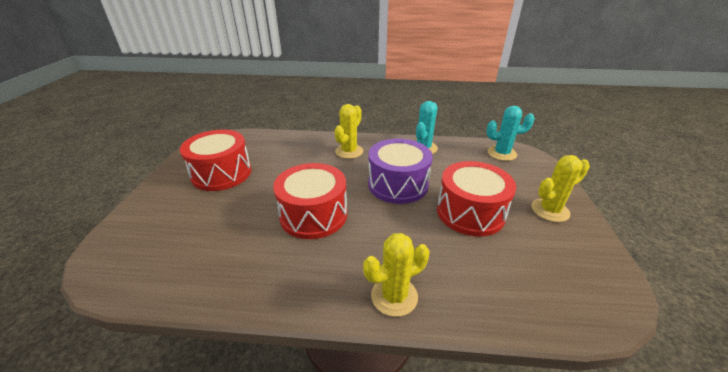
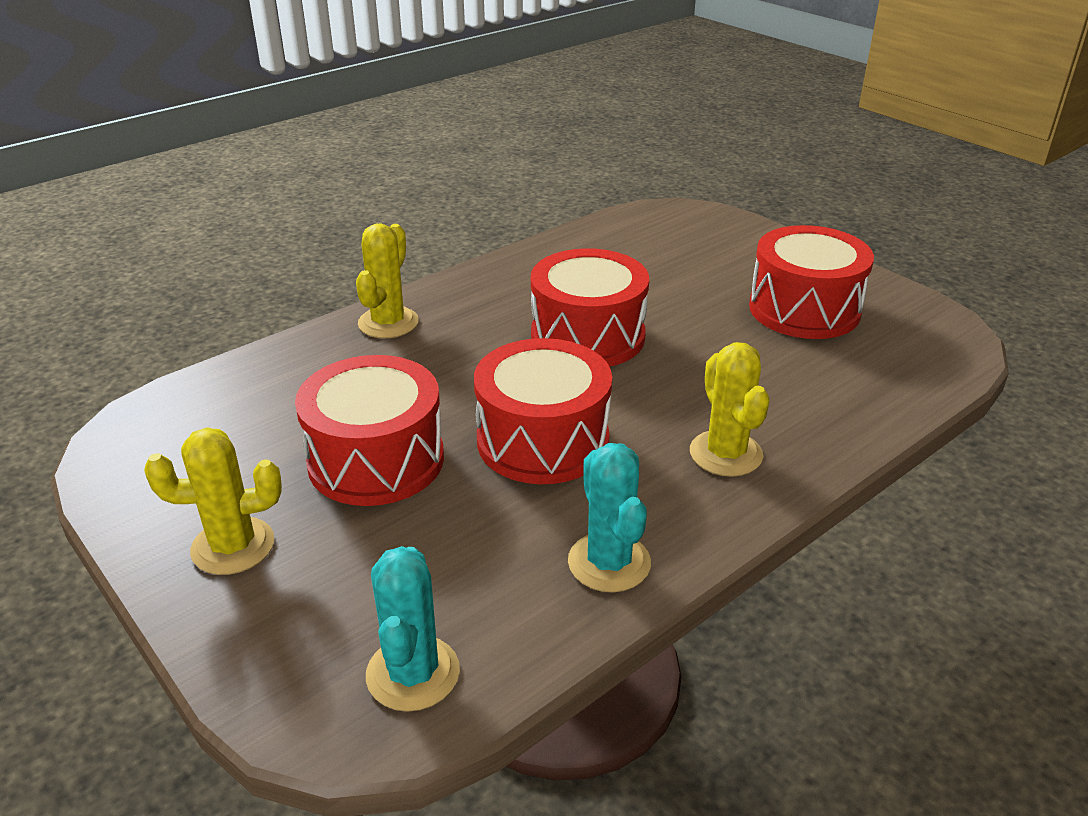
camera: 135 degrees right, 0 degrees up
purple drum [368,139,433,204] -> red drum [474,338,612,484]
turquoise cactus [487,106,535,161] -> turquoise cactus turned 45 degrees counterclockwise [366,546,460,712]
yellow cactus [531,155,590,222] -> yellow cactus turned 60 degrees clockwise [144,427,282,575]

